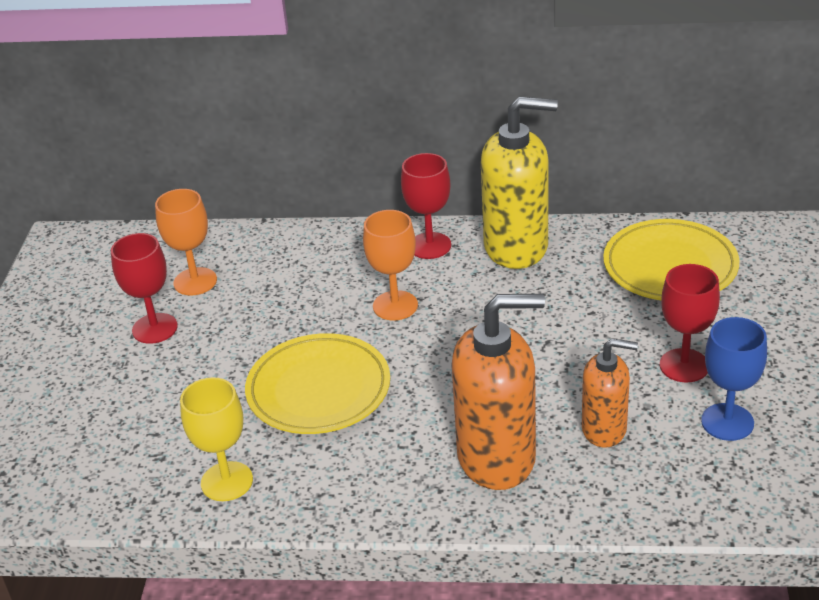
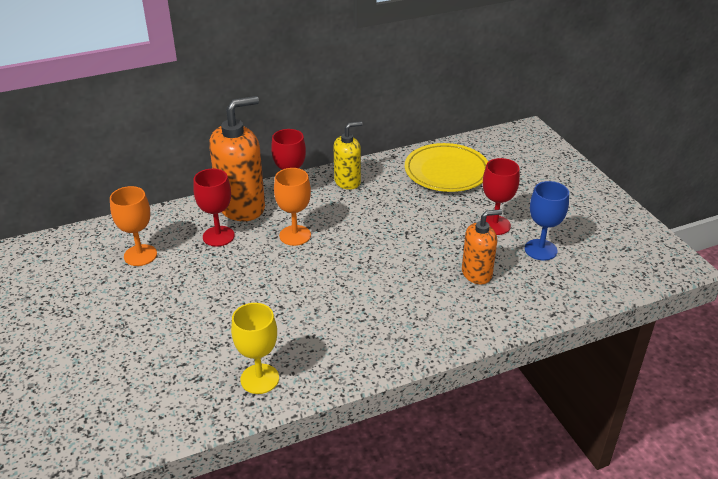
camera: 30 degrees left, 0 degrees up
red goblet [111,233,178,344] -> red goblet moved to [193,168,235,247]
yellow plate [245,333,390,434] -> none
orange soap dispenser [452,294,545,490] -> orange soap dispenser moved to [209,96,265,221]
yellow soap dispenser [481,96,558,269] -> yellow soap dispenser [334,121,363,190], size x0.59

